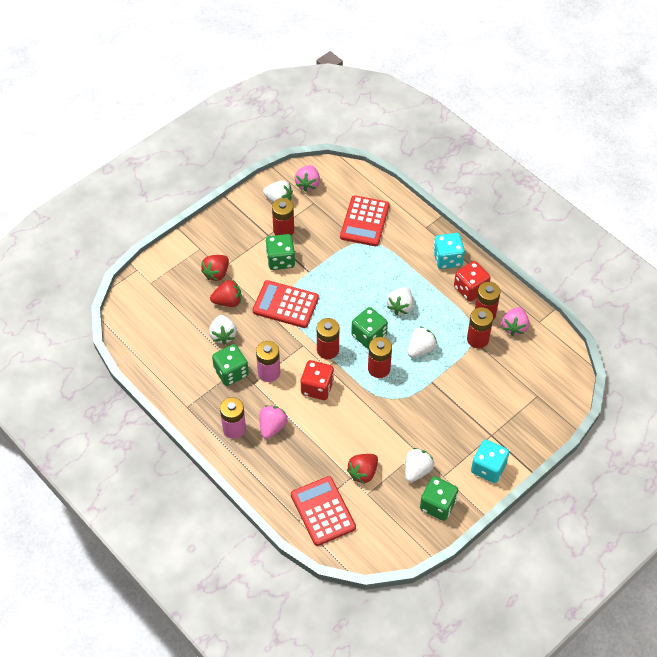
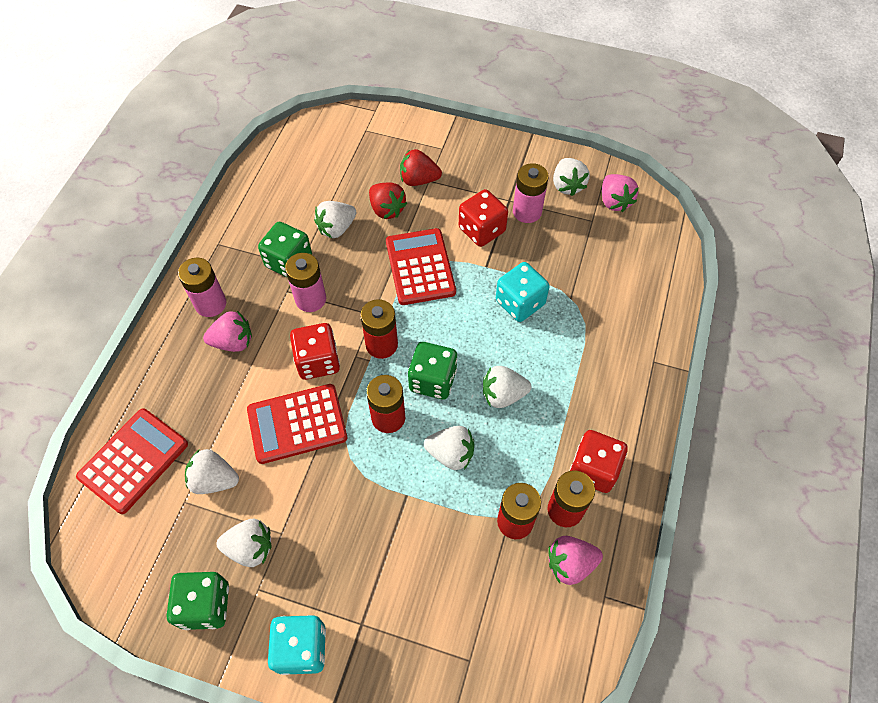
camera: 60 degrees right, 5 degrees up
green dice [265,234,295,270] -> red dice [459,189,508,247]
red battery [272,198,294,236] -> pink battery [513,163,549,223]
pink strawberry [295,165,320,192] -> pink strawberry turned 90 degrees counterclockwise [602,174,639,212]
red calculator [340,195,390,246] -> red calculator moved to [247,384,347,464]
red strawberry [347,454,378,484] -> white strawberry [185,449,239,494]
turquoise dice [433,233,465,269] -> turquoise dice moved to [496,262,550,322]

